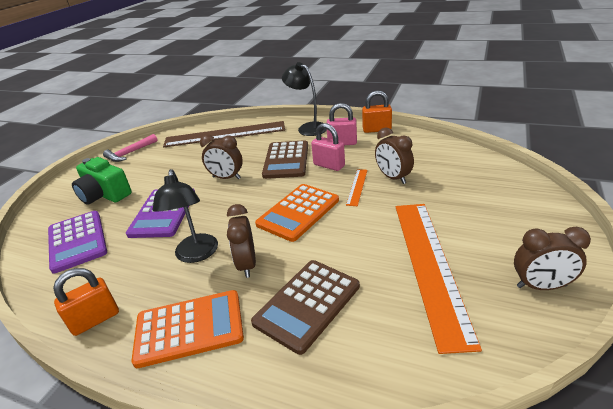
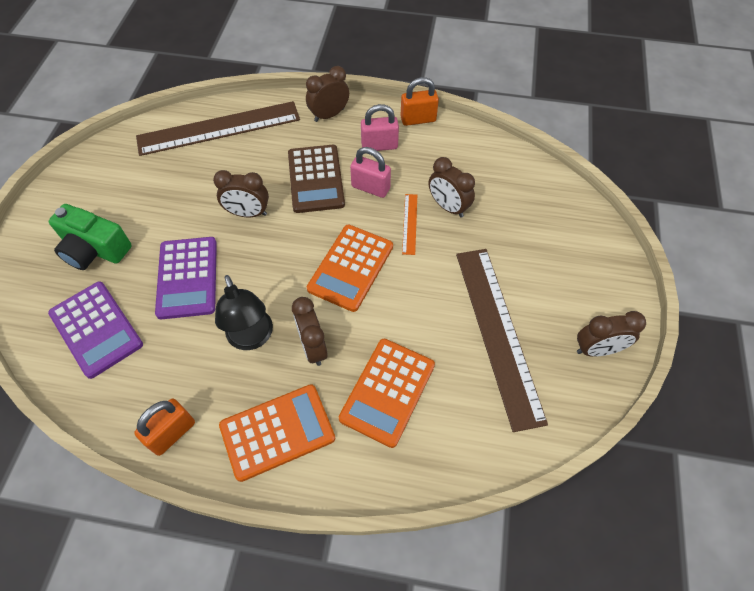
camera: 15 degrees left, 25 degrees up
pink hammer [103,134,158,162] -> none
brown calculator [251,260,360,355] -> orange calculator [339,339,435,448]
black lamp [282,62,327,136] -> brown clock [306,66,349,122]
orange ruler [396,204,482,354] -> brown ruler [456,249,548,432]

